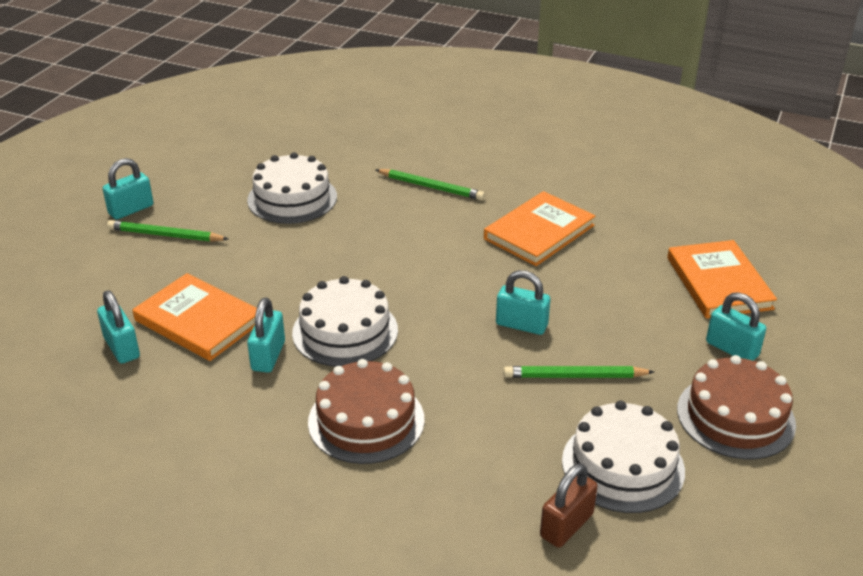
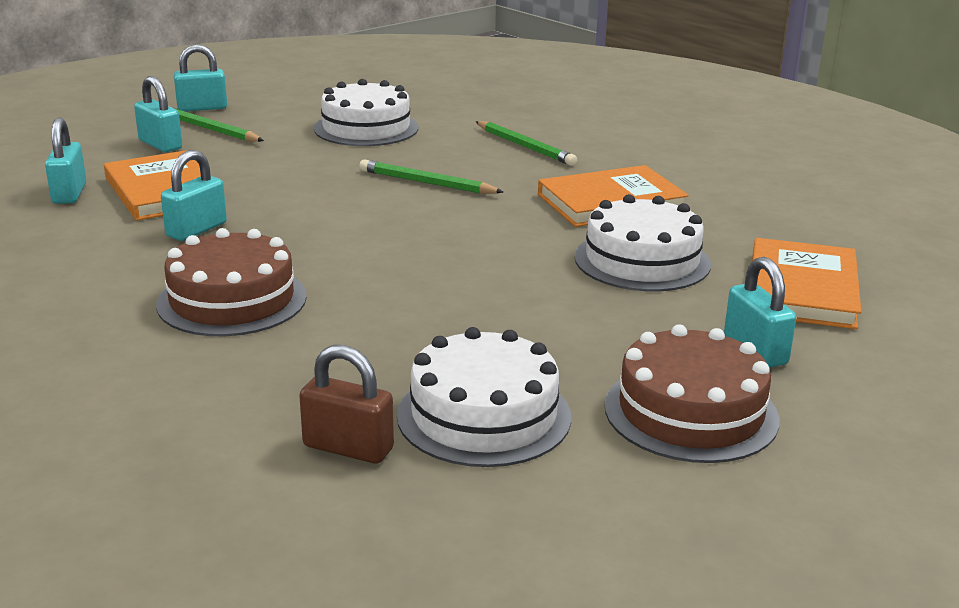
camera: 25 degrees right, 10 degrees down
white cake [292,276,398,367] -> white cake moved to [574,194,711,291]
turquoise padlock [496,270,550,335] -> turquoise padlock moved to [134,76,182,152]
green pencil [503,366,654,378] -> green pencil moved to [359,160,503,194]
brown padlock [540,463,598,548] -> brown padlock turned 45 degrees clockwise [299,345,394,464]

